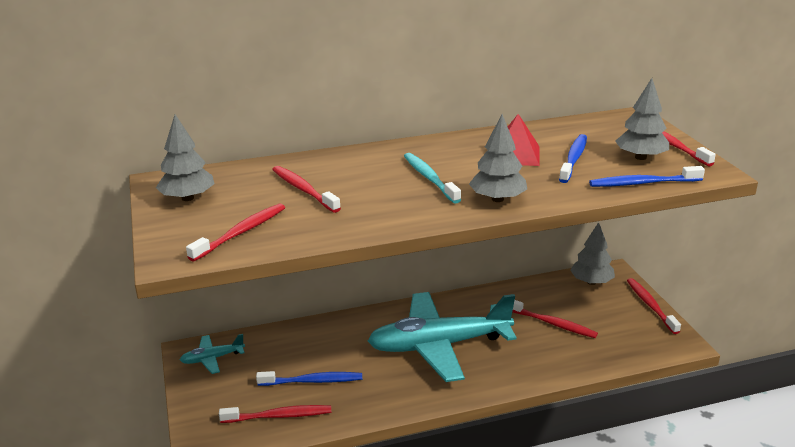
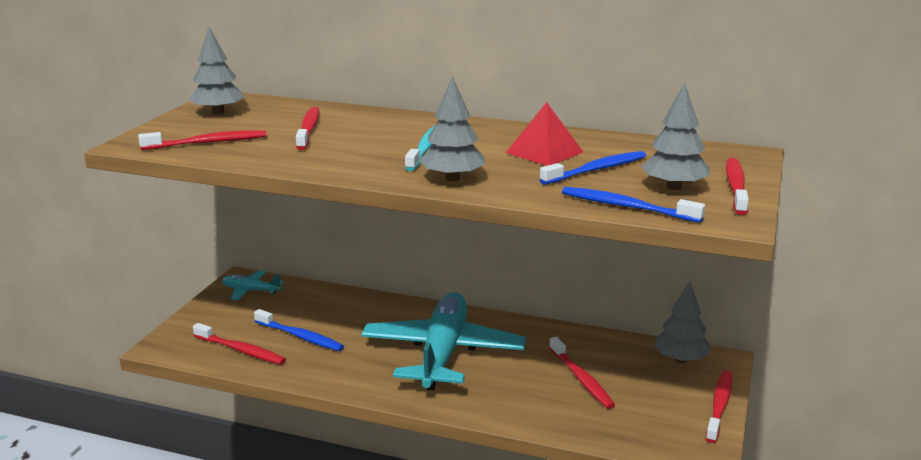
camera: 35 degrees right, 5 degrees down
turquoise plane [368,292,517,382] -> turquoise plane turned 75 degrees clockwise [361,292,526,391]

